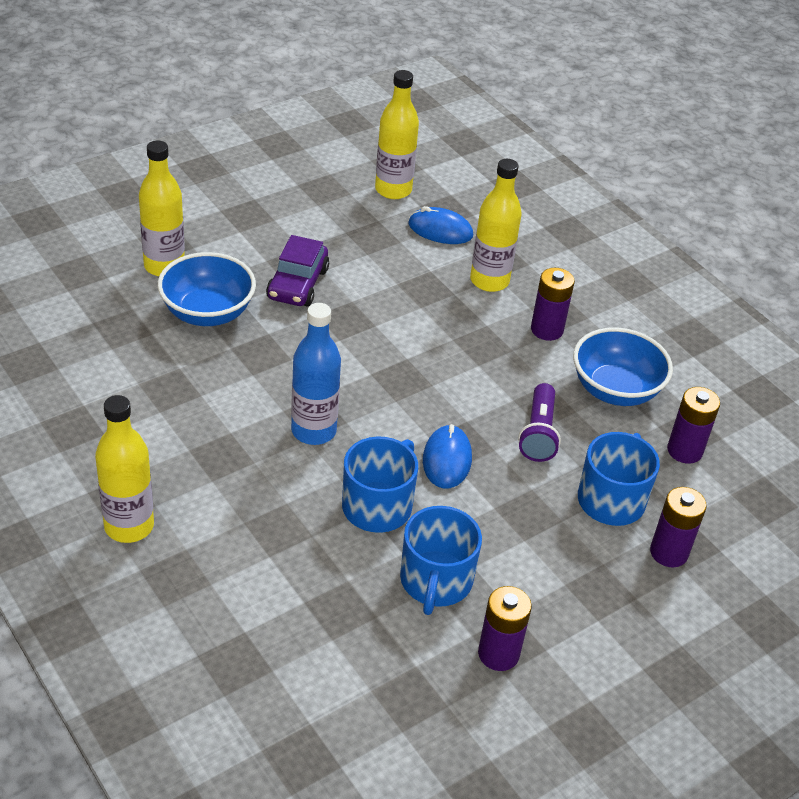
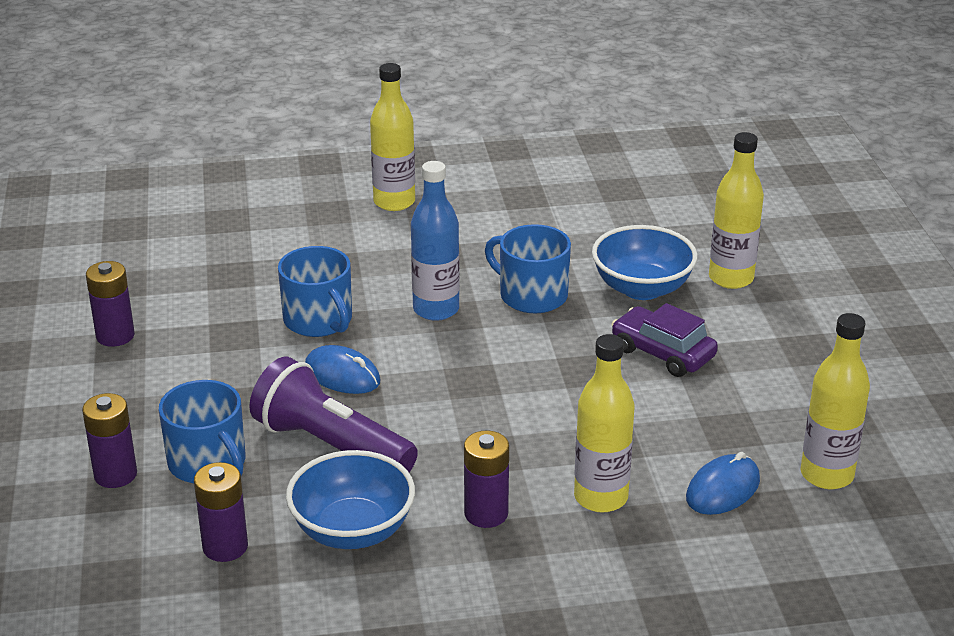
camera: 120 degrees right, 10 degrees down
blue mug [400,506,482,615] -> blue mug moved to [485,224,571,314]
purple flashlight [518,383,561,462] -> purple flashlight [249,357,418,472], size x1.61

